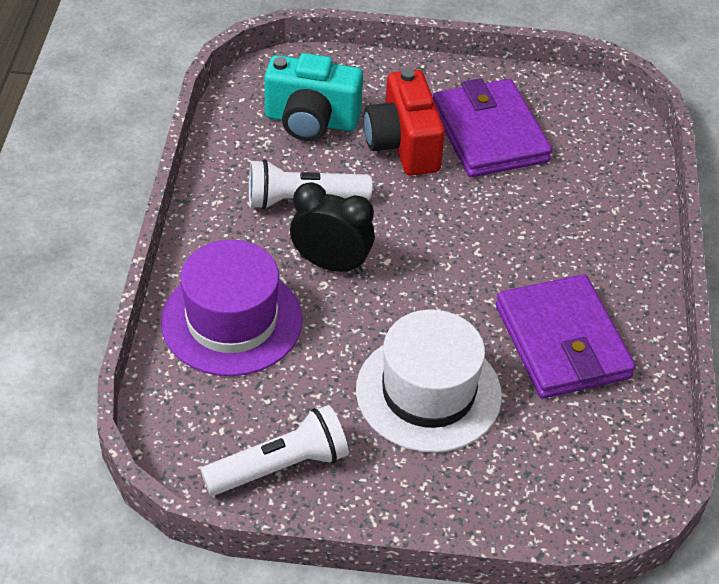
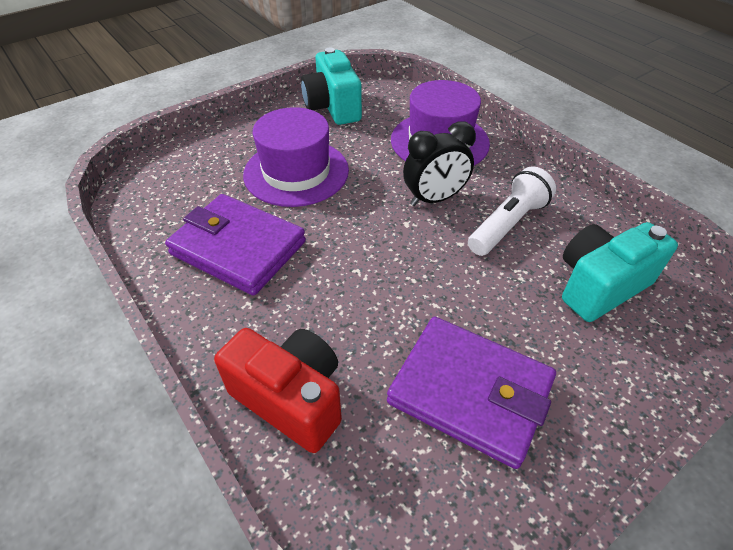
camera: 140 degrees right, 0 degrees up
white flashlight [201,405,349,496] -> turquoise camera [301,48,362,125]
white hat [356,309,502,453] -> purple hat [243,107,349,207]
red camera [364,68,445,176] -> red camera moved to [214,328,342,453]

